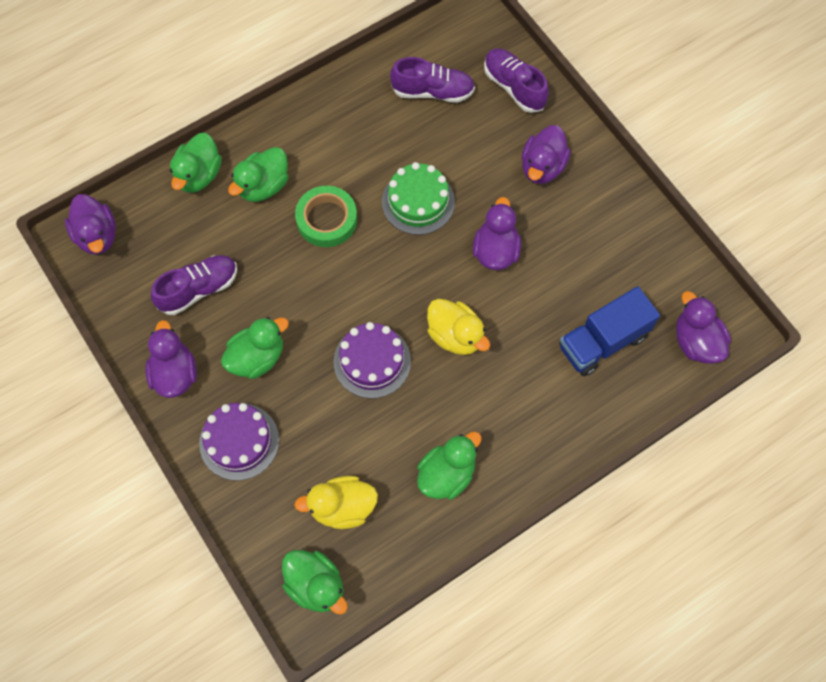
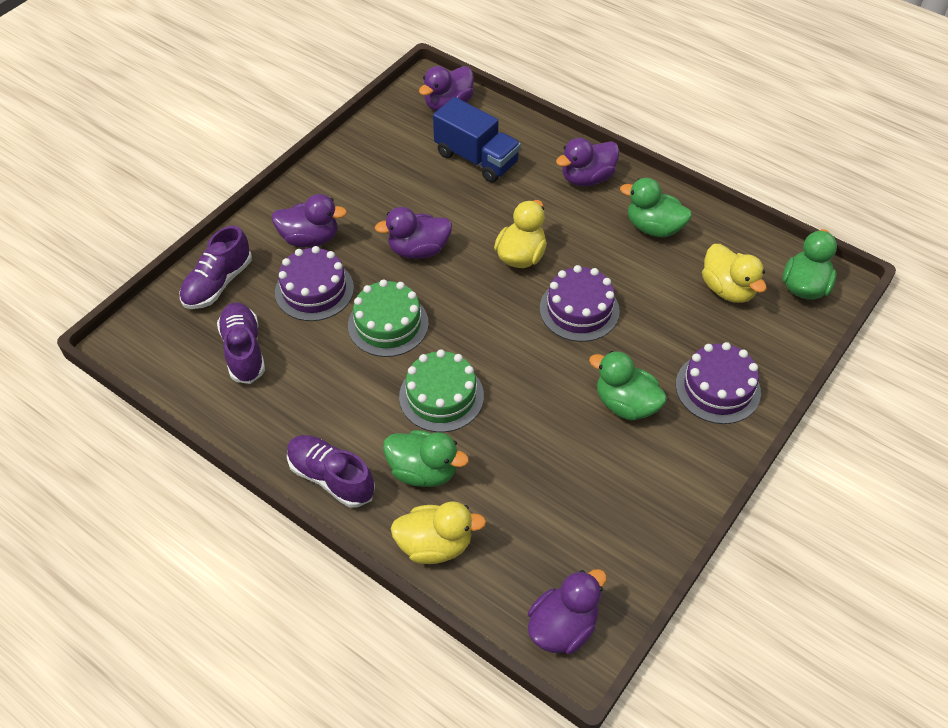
camera: 110 degrees left, 15 degrees down
purple duck [145,320,197,398] -> purple duck moved to [556,138,620,187]
purple shoe [151,255,237,315] -> purple shoe moved to [287,435,375,508]
green duck [170,133,222,193] -> yellow duck [390,501,486,564]
green tape [295,186,357,247] -> green cake [399,349,484,432]
none -> purple cake [275,246,354,321]

